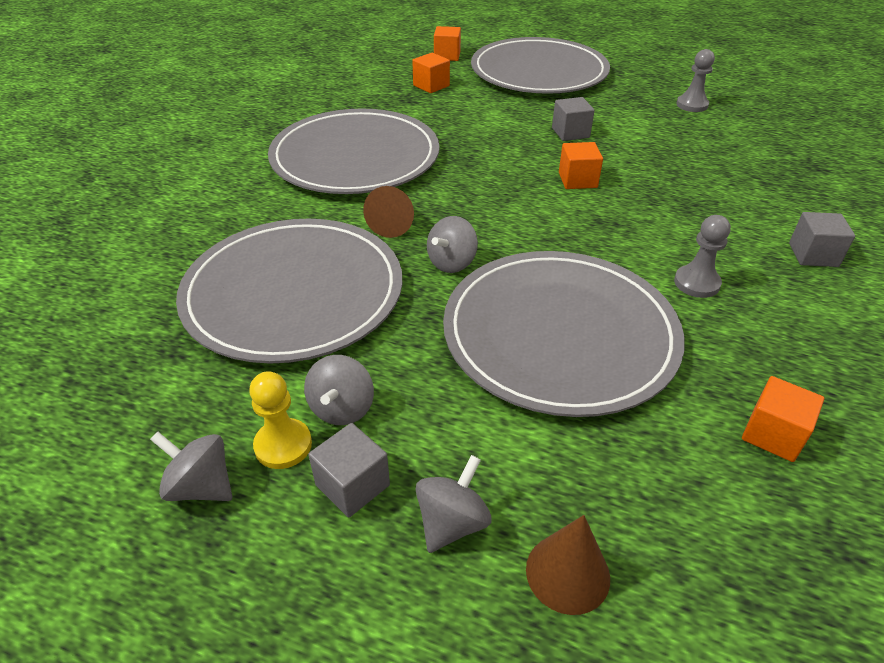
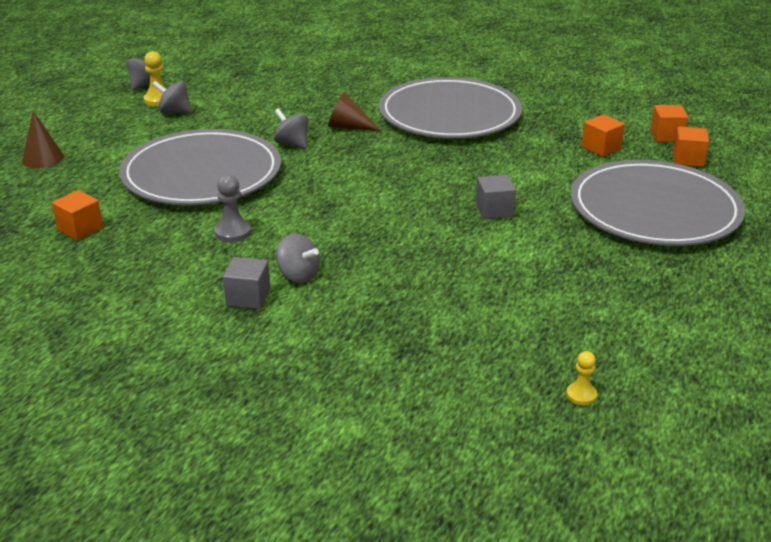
camera: 95 degrees right, 10 degrees down
grey plate [176,219,403,364] -> none
grey cube [308,423,390,517] -> none
grey spinning top [415,455,492,553] -> grey spinning top moved to [276,234,320,283]
orange cube [559,142,603,189] -> orange cube moved to [650,105,688,142]
grey pawn [676,49,715,112] -> none
none -> yellow pawn [566,351,597,405]

